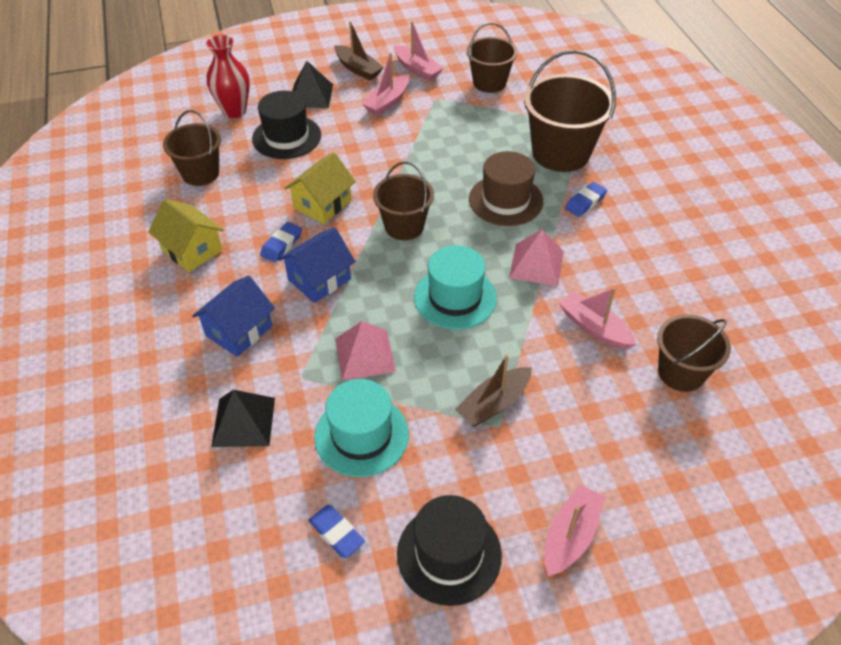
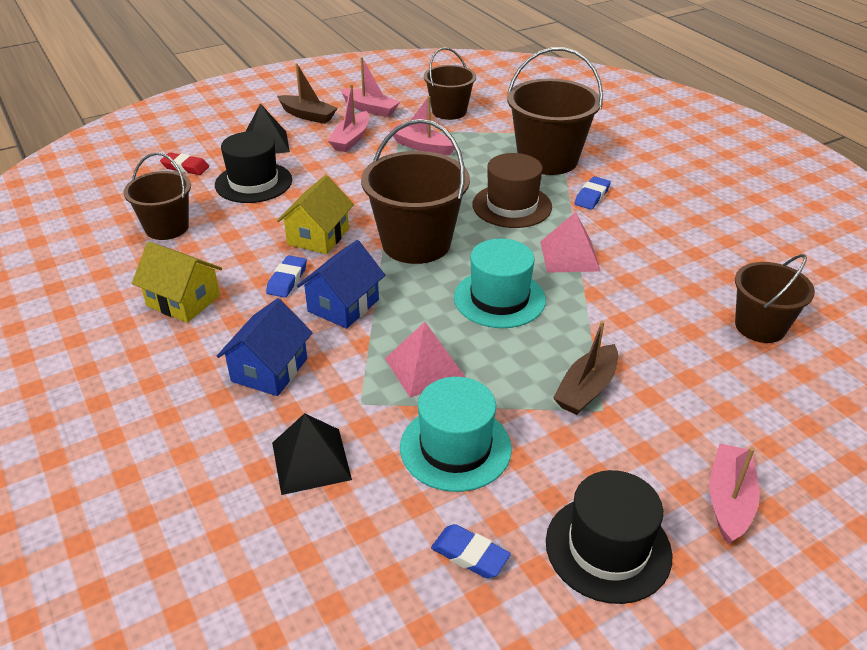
camera: 15 degrees left, 10 degrees down
red vase [206,35,250,118] -> red eraser [160,152,209,175]
brown bucket [373,161,434,240] -> brown bucket [361,119,470,264], size x1.59
pink boat [559,287,637,350] -> pink boat moved to [390,96,454,155]

